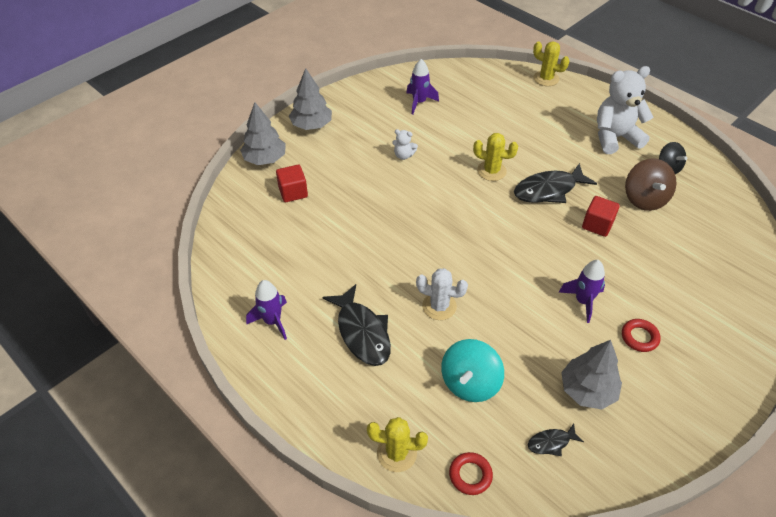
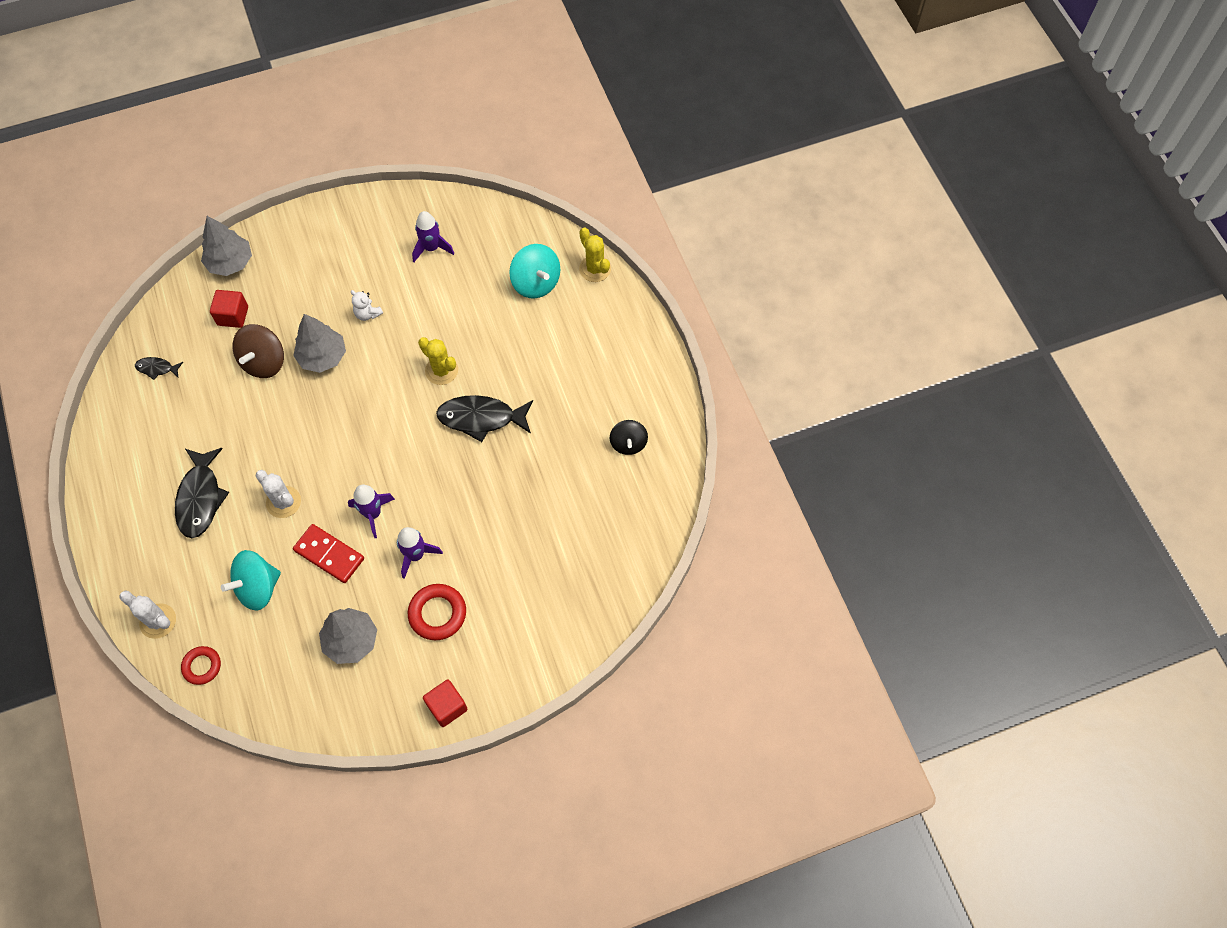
camera: 25 degrees right, 15 degrees up
purple rocket [246,280,287,340] -> purple rocket moved to [348,485,395,538]
grey tree [289,68,332,130] -> grey tree moved to [293,314,346,373]
yellow cactus [367,417,428,472] -> white cactus [119,590,176,639]
black fish [528,423,584,456] -> black fish moved to [135,357,183,380]
red cube [582,196,620,237] -> red cube moved to [423,680,468,727]
white teddy bear [597,66,653,154] -> none
red ring [622,319,660,352] -> red ring [408,584,466,640], size x1.52
brown spinning top [625,158,677,211] -> brown spinning top moved to [233,324,284,378]
none -> red domino [293,524,364,583]
none -> turquoise spinning top [509,244,560,299]

